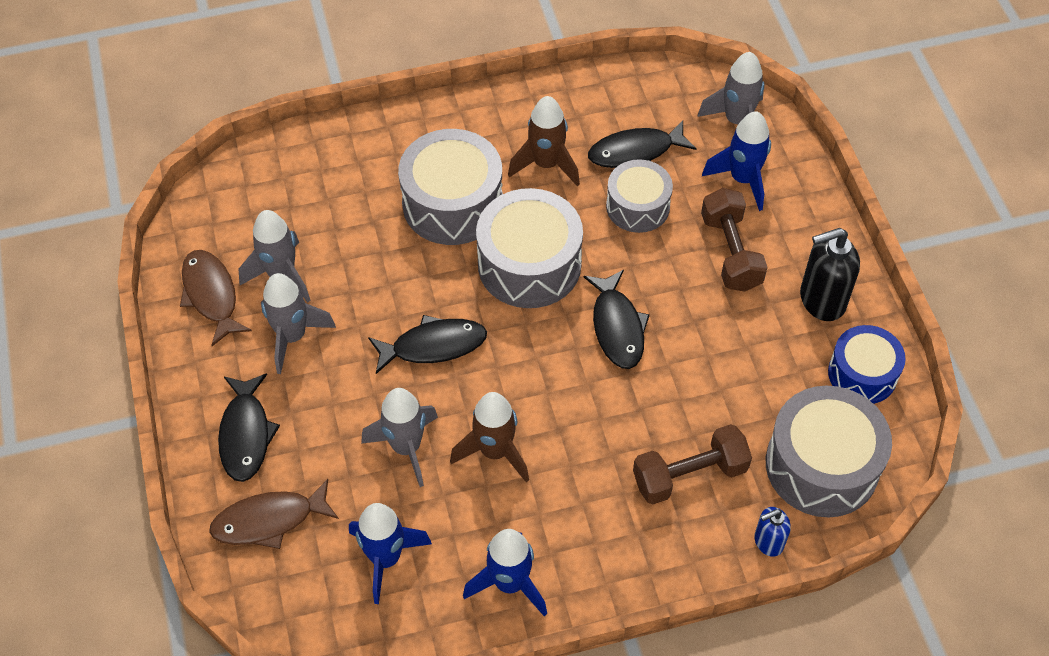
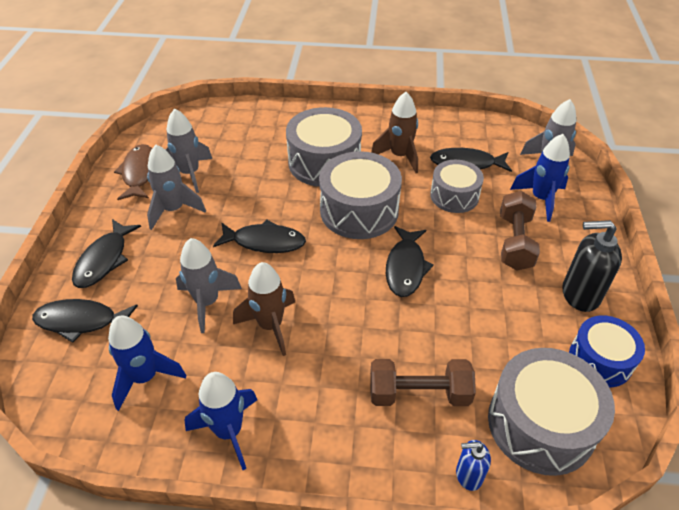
camera: 20 degrees right, 10 degrees down
brown fish [209,479,339,549] -> black fish [32,299,138,343]

